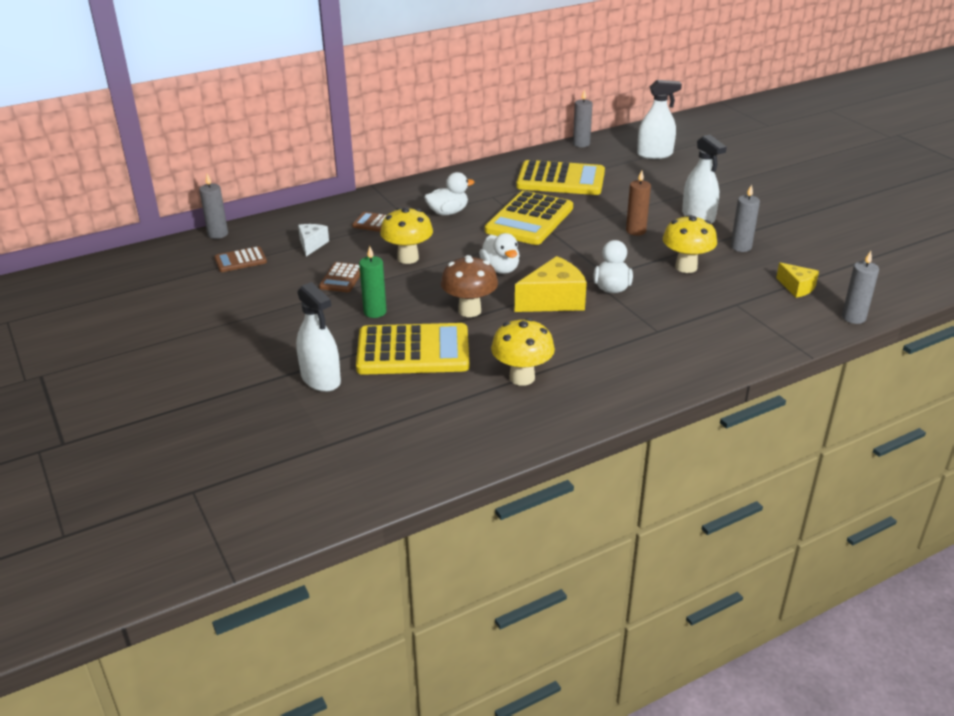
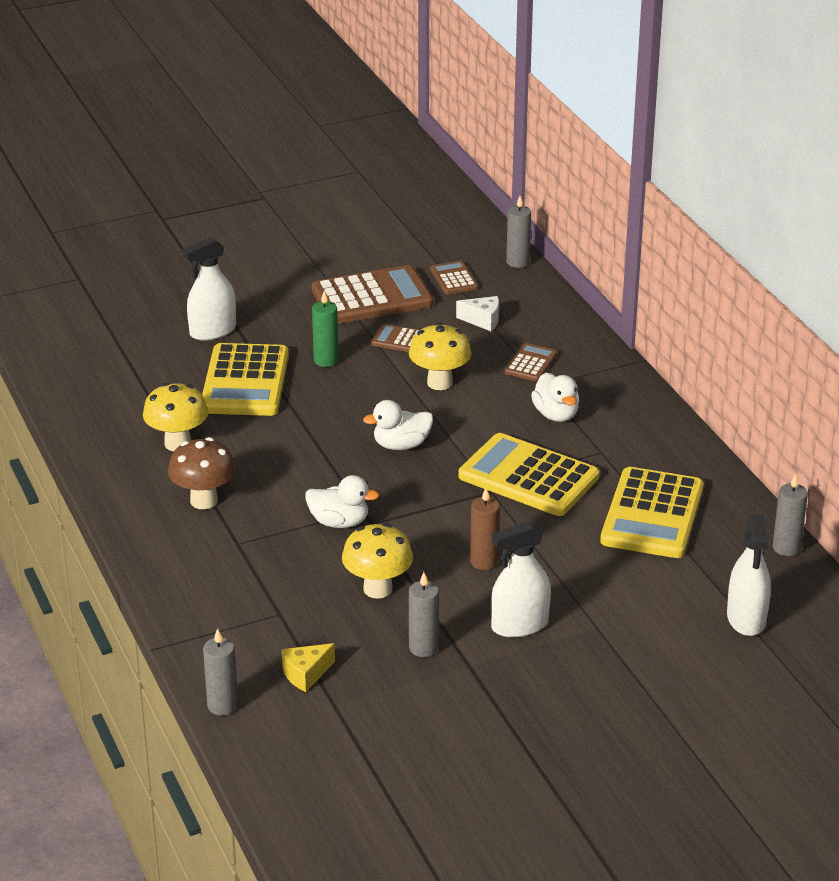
camera: 95 degrees right, 0 degrees up
brown mushroom [441,255,498,317] -> brown mushroom moved to [168,437,236,509]
yellow cheese [515,256,587,312] -> none
none -> brown calculator [312,265,433,324]

